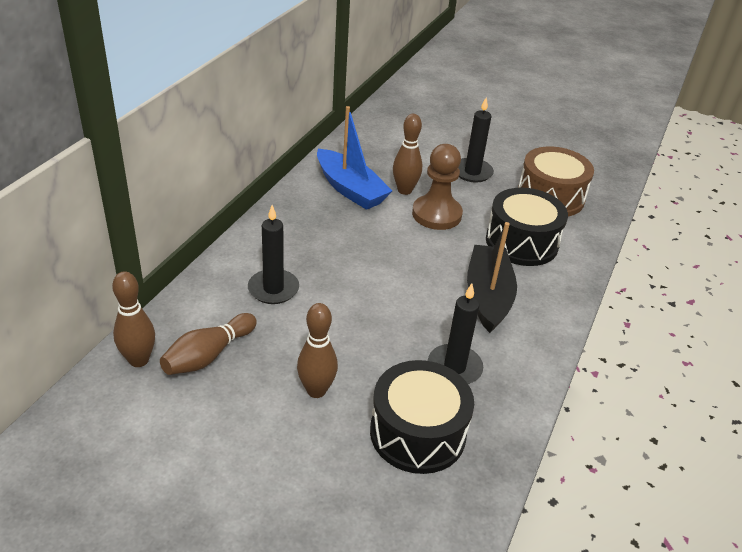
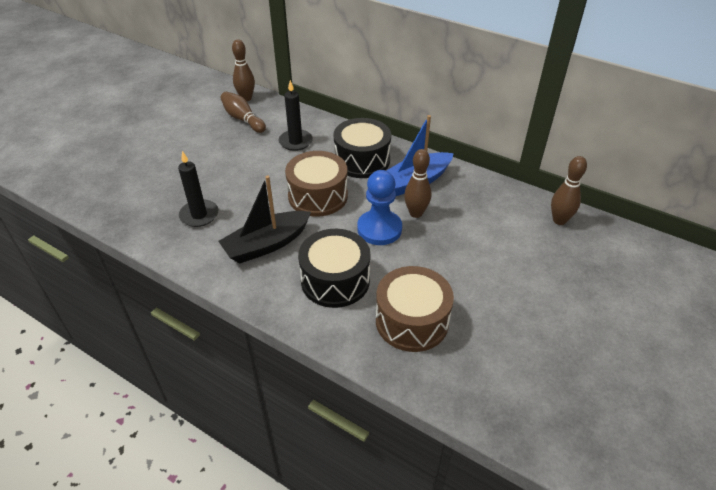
camera: 100 degrees right, 5 degrees up
brown bowling pin [297,303,338,398] -> brown bowling pin moved to [551,156,587,225]
black drum [370,360,474,474] -> black drum moved to [333,118,391,178]
brown pawn [412,144,463,230] -> blue pawn [357,170,402,245]
black candle [458,97,494,182] -> none
black boat [467,222,517,333] -> black boat turned 135 degrees clockwise [218,175,311,263]
none -> brown drum [285,151,348,217]

